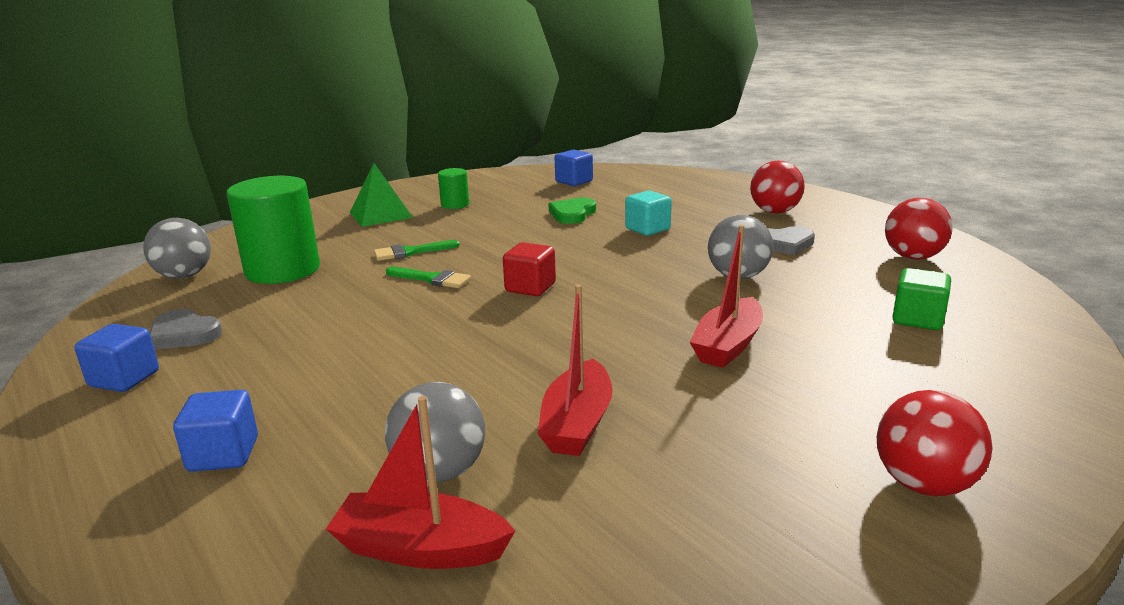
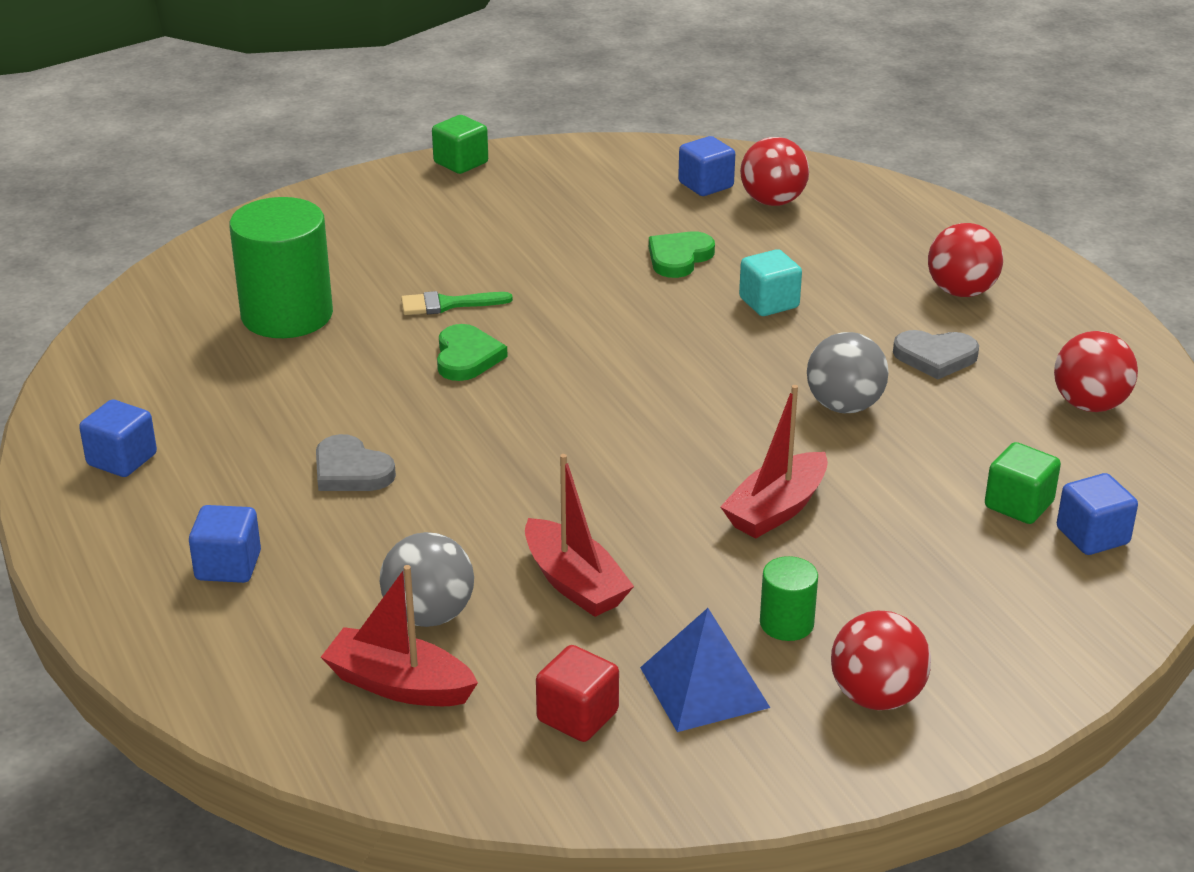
camera: 10 degrees right, 10 degrees up
grey ball [143,218,211,279] -> none
grey heart [150,309,222,350] -> grey heart moved to [316,434,396,491]
green pyramid [350,163,413,227] -> none
green brush [386,267,471,288] -> green heart [437,324,508,381]
green cylinder [438,168,469,209] -> green cylinder moved to [760,556,818,641]
red cube [503,242,556,296] -> red cube moved to [536,645,619,742]
red boat [538,284,613,456] -> red boat turned 60 degrees counterclockwise [525,454,634,617]
none -> green cube [432,115,488,174]
none -> blue pyramid [640,608,770,732]
none -> red ball [740,137,809,206]
none -> blue cube [1057,473,1138,555]

